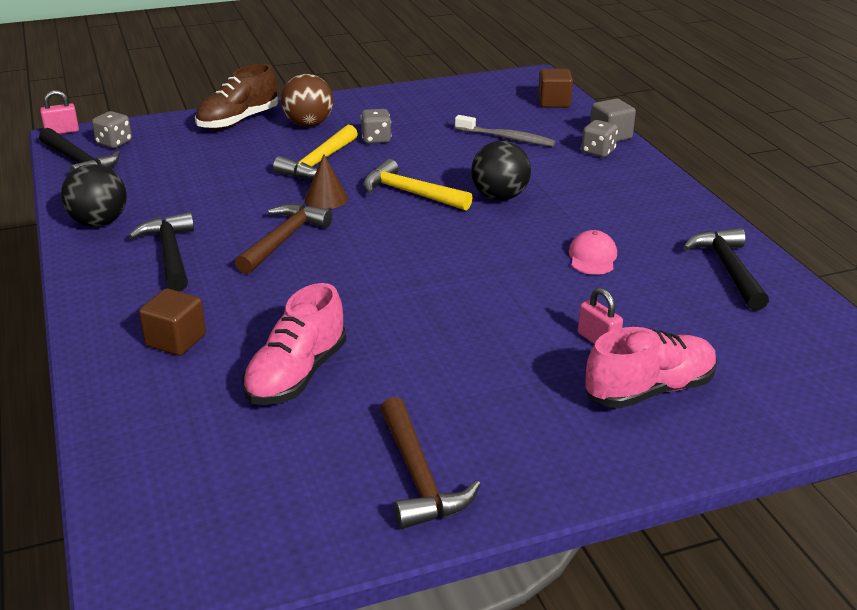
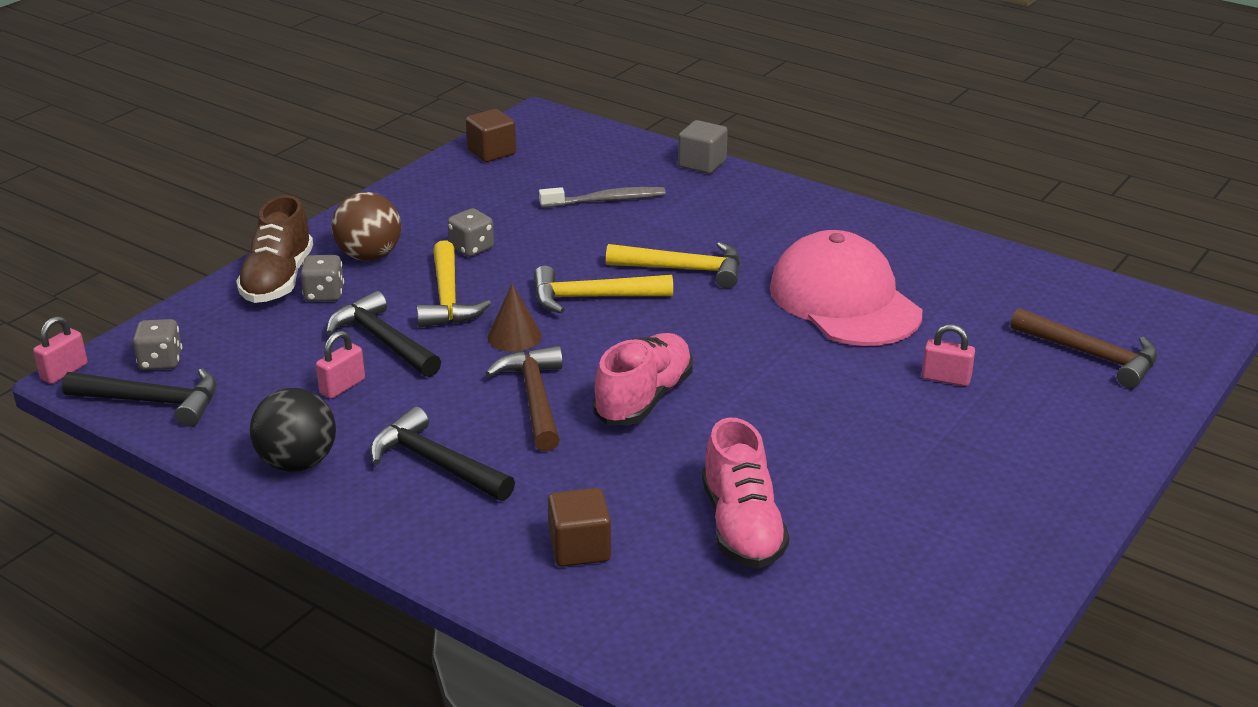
camera: 35 degrees left, 0 degrees up
brown hammer [380,397,481,529] -> brown hammer moved to [1011,308,1157,388]
black ball [471,141,531,201] -> yellow hammer [606,242,740,289]
brown cube [538,69,573,108] -> brown cube moved to [466,109,516,162]
pink cap [569,230,617,275] -> pink cap [770,230,922,346], size x2.37
grey dice [581,120,618,157] -> grey dice moved to [301,255,344,302]
pink shoe [585,327,717,408] -> pink shoe moved to [593,333,693,425]
black hammer [683,228,769,311] -> black hammer moved to [326,291,441,377]
none -> pink padlock [316,331,365,399]

